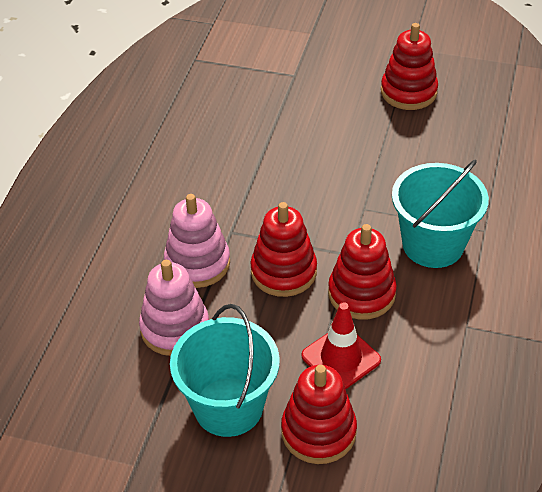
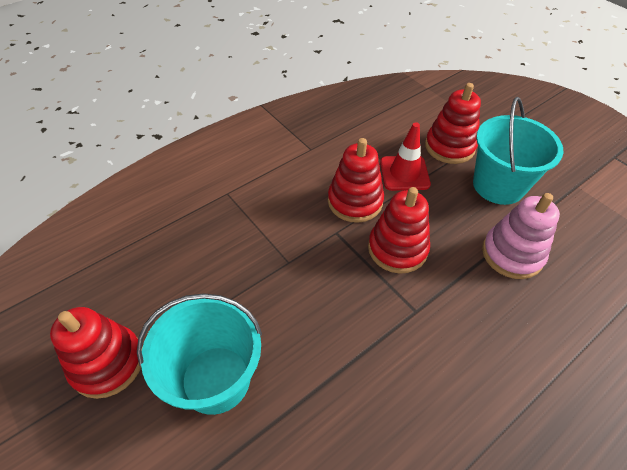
camera: 145 degrees left, 5 degrees up
pink stacking toy [164,194,230,288] -> none
turquoise bucket [392,160,489,268] -> turquoise bucket moved to [137,293,262,415]

